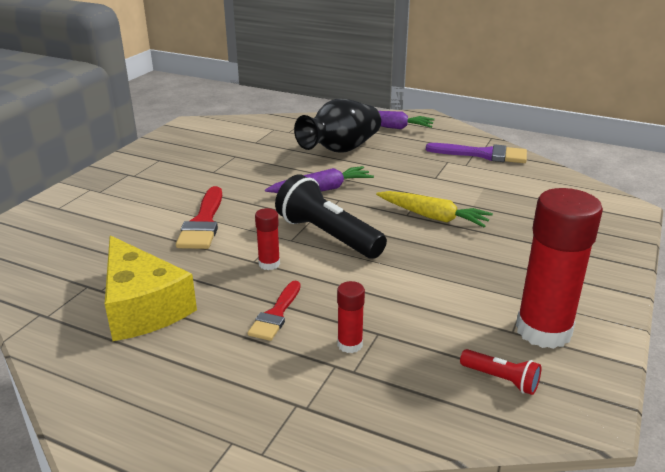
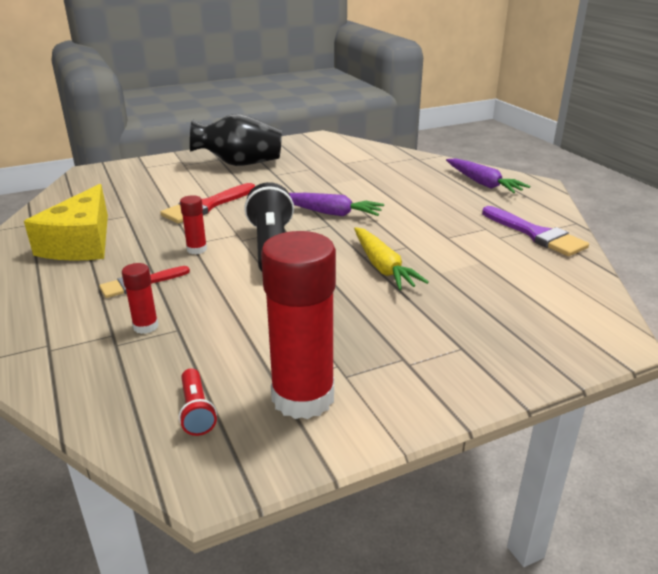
camera: 40 degrees right, 0 degrees up
black vase [294,99,381,152] -> black vase moved to [190,114,282,166]

